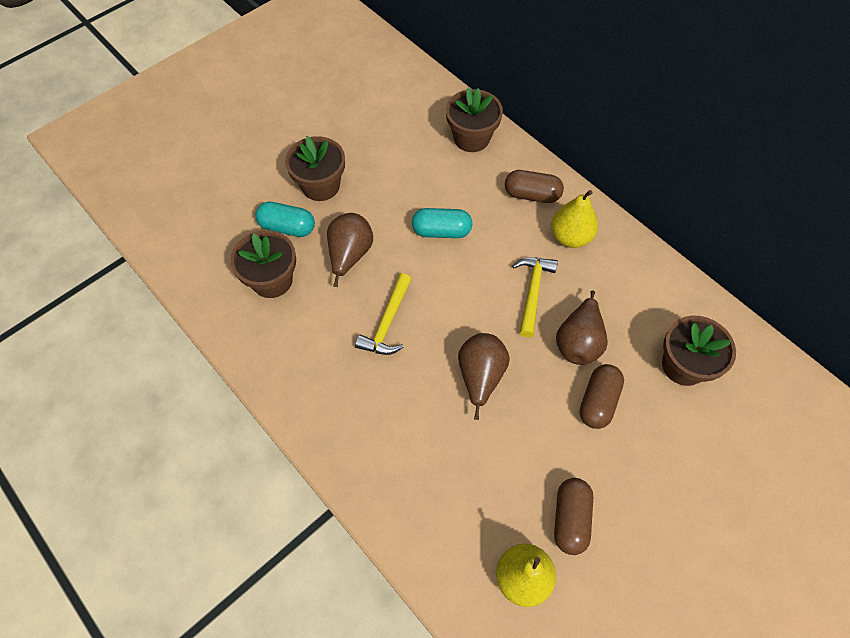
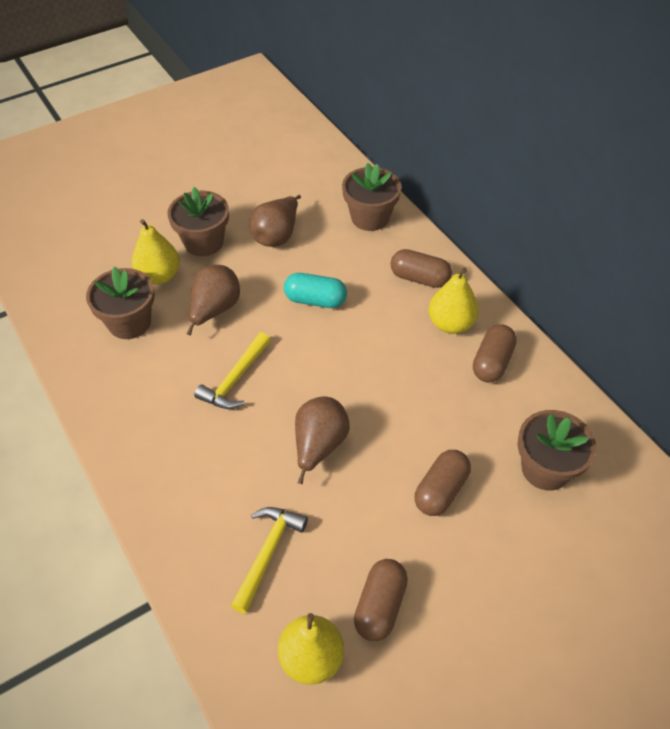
camera: 10 degrees right, 10 degrees down
turquoise capsule [255,202,315,237] -> yellow pear [132,219,180,285]
yellow hammer [512,257,558,337] -> yellow hammer moved to [231,507,308,614]
brown pear [556,290,608,365] -> brown pear moved to [249,195,301,247]
none -> brown capsule [473,324,517,382]

